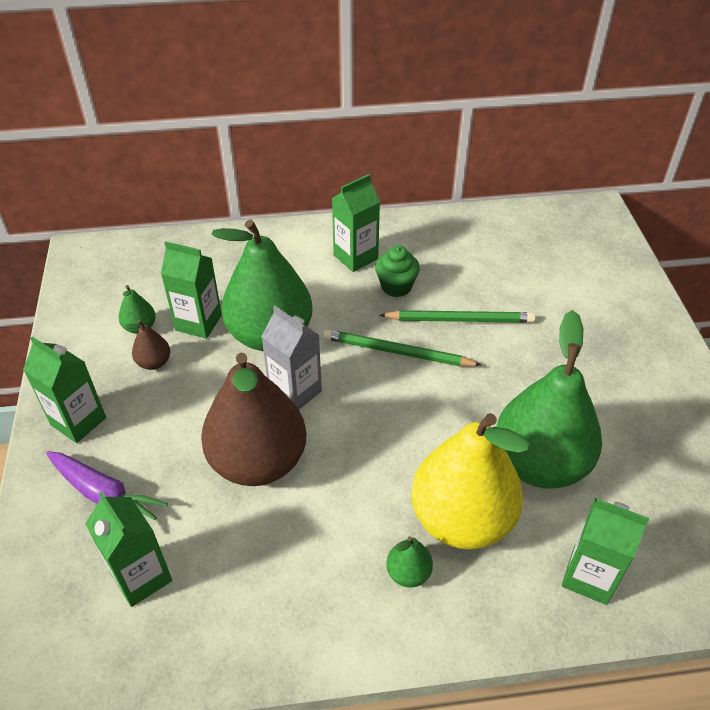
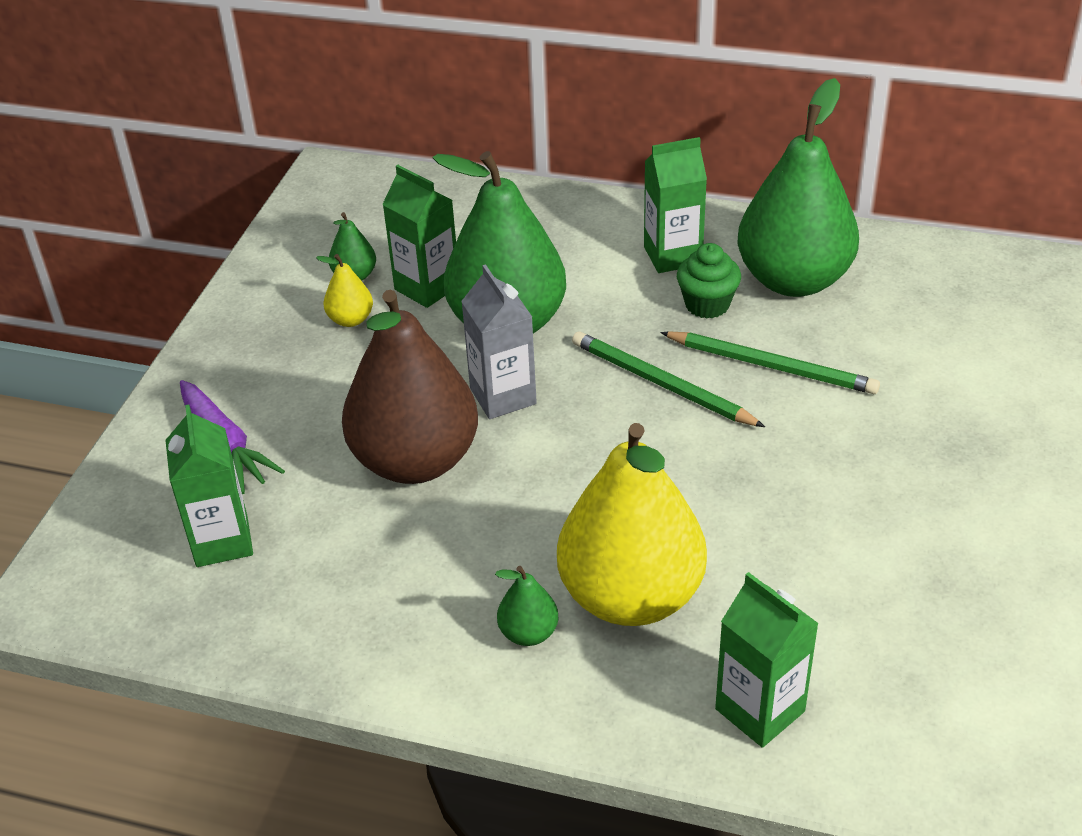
camera: 25 degrees right, 5 degrees down
green carton [23,336,106,443] -> none
brown pear [124,320,170,370] -> yellow pear [316,254,373,327]
green pear [496,310,602,489] -> green pear moved to [738,78,859,297]

